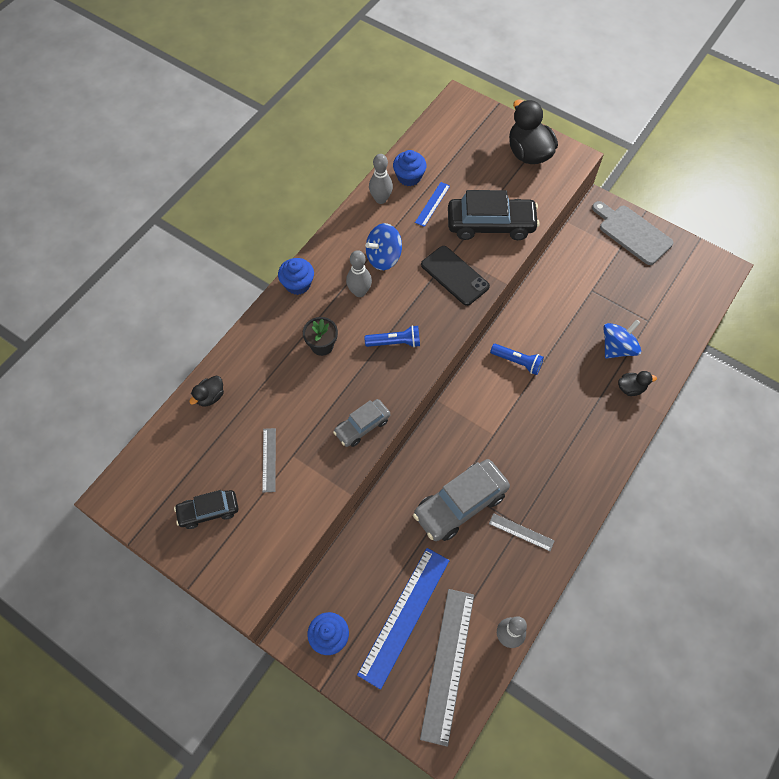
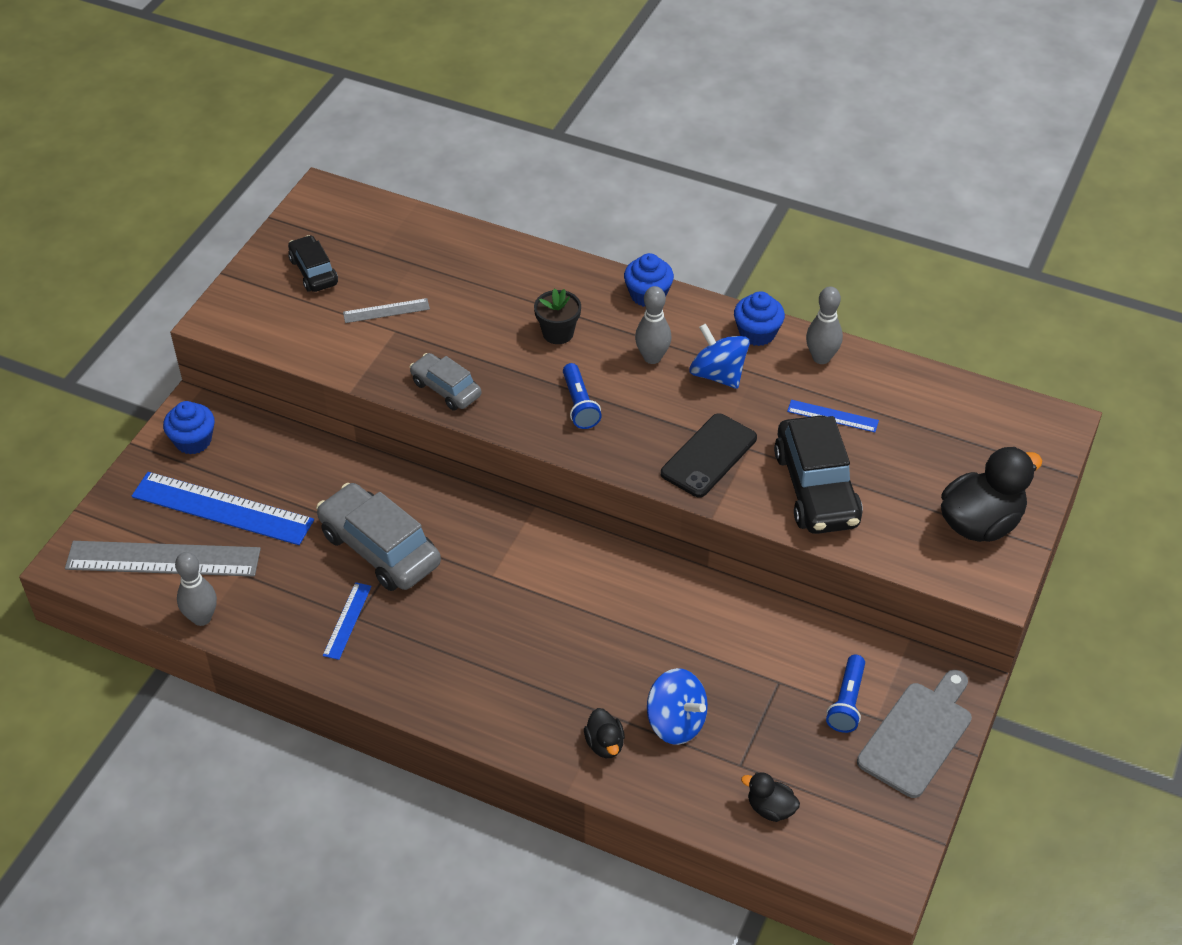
camera: 80 degrees right, 15 degrees down
black duck [190,376,224,407] -> black duck moved to [741,772,800,822]
blue cupcake [393,150,427,186] -> blue cupcake moved to [734,291,785,346]
grey ruler [489,513,555,551] -> blue ruler [323,582,372,660]
blue flashlight [490,344,544,375] -> blue flashlight moved to [826,655,865,733]

